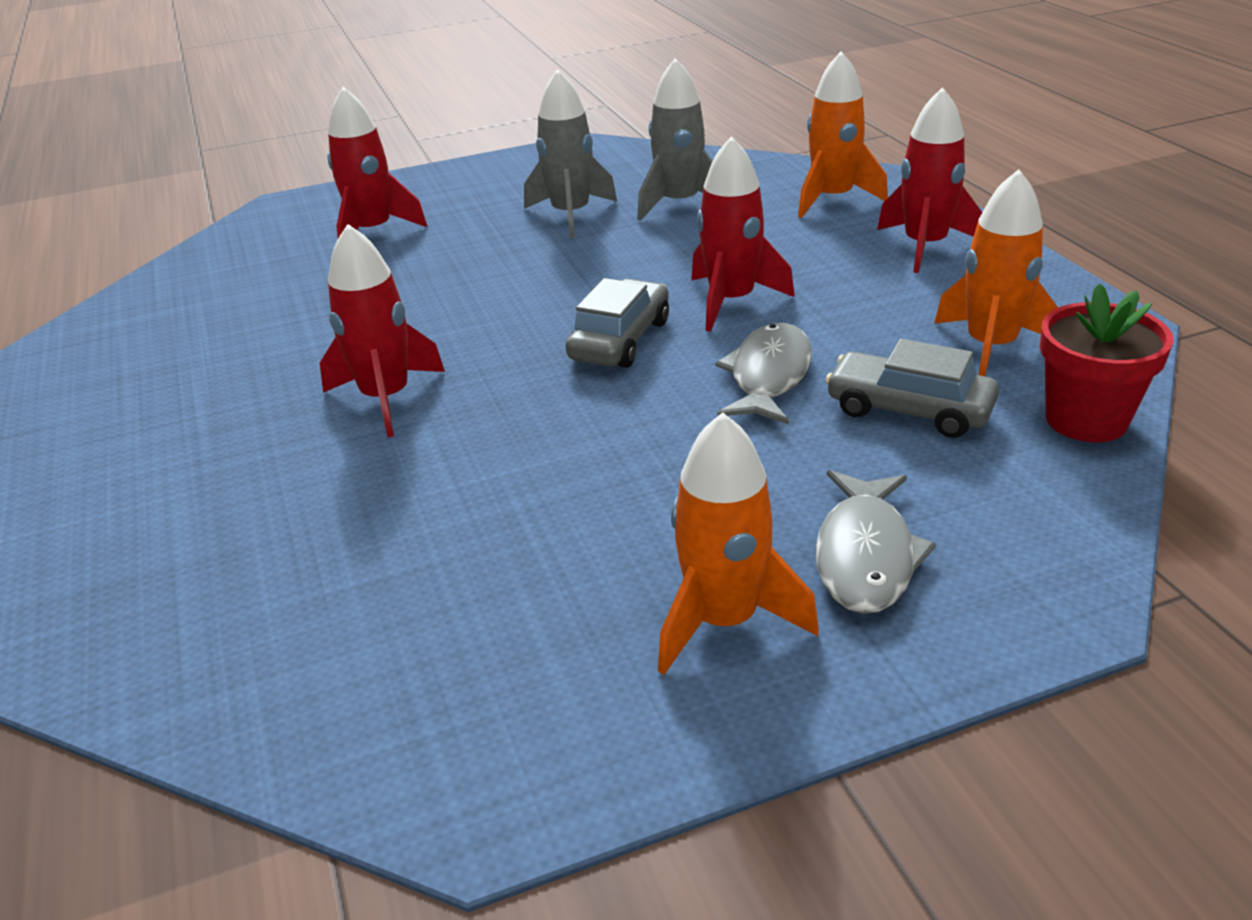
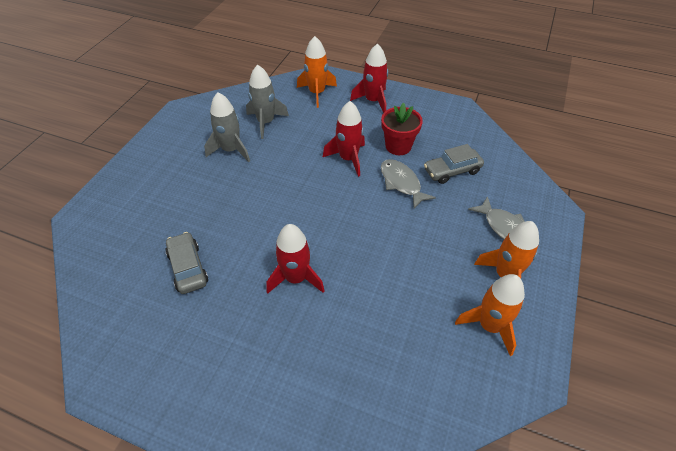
camera: 50 degrees left, 15 degrees up
red rocket [328,87,427,238] -> none
grey car [566,278,669,368] -> grey car moved to [165,232,208,294]
orange rocket [934,169,1058,376] -> orange rocket moved to [455,274,525,356]
red flower pot [1040,283,1174,442] -> red flower pot moved to [381,103,423,155]

